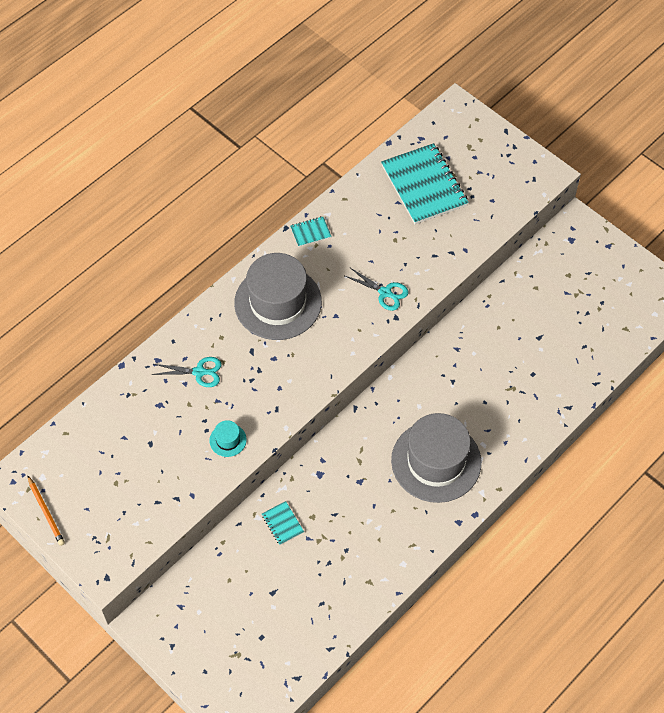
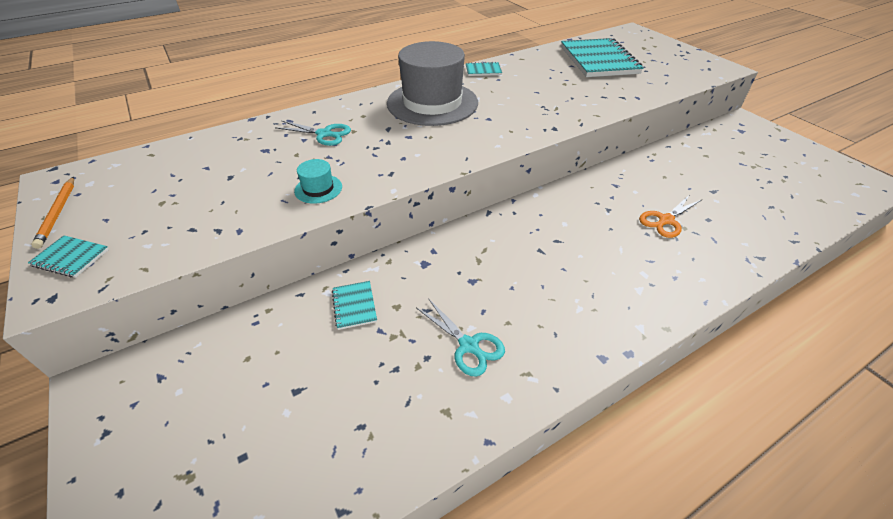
camera: 15 degrees right, 15 degrees down
turquoise scissors [345,267,409,311] -> turquoise scissors moved to [417,298,505,377]
grey hat [391,413,481,503] -> none
none -> turquoise notebook [28,235,109,278]
none -> orange scissors [639,195,701,238]

